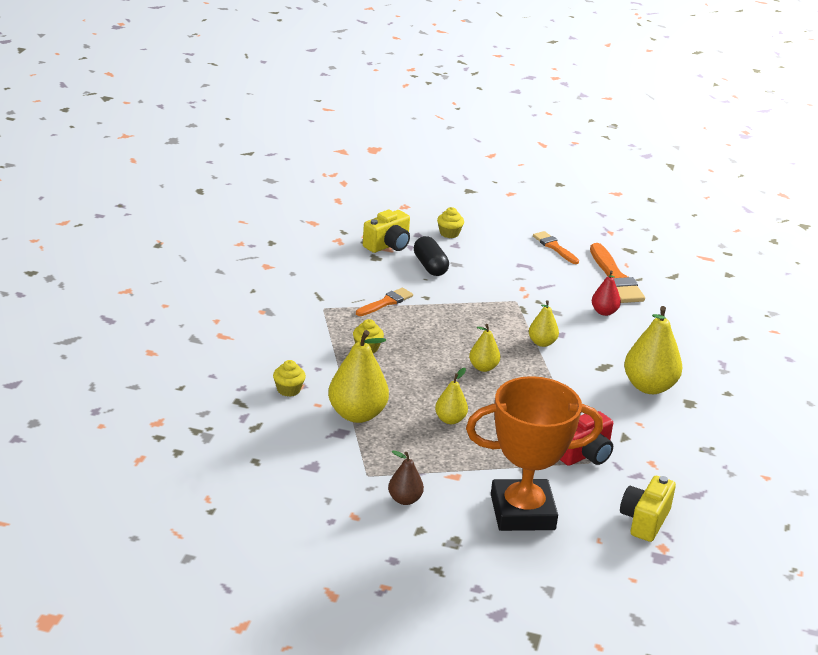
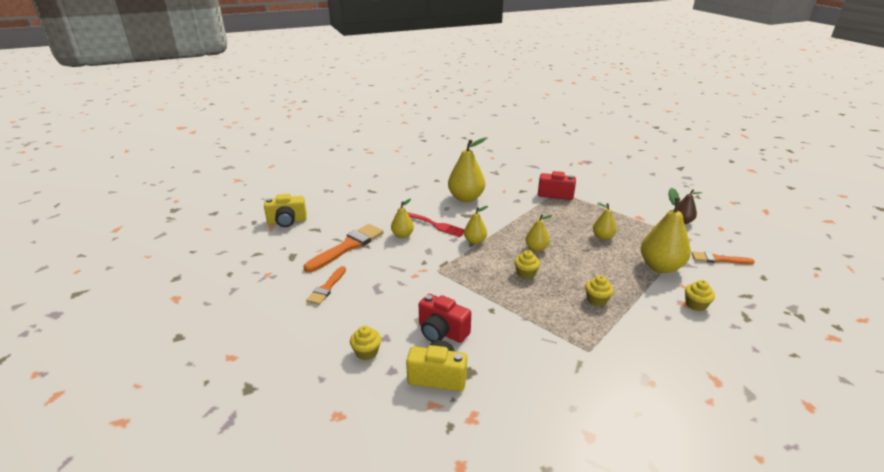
camera: 125 degrees left, 0 degrees up
orange brush [356,288,413,316] -> orange brush moved to [692,252,755,265]
black capsule [414,236,449,276] -> red camera [419,294,471,343]
orange trophy [466,376,603,531] -> none
red pear [592,271,621,316] -> yellow pear [391,199,414,238]
yellow camera [620,476,676,542] -> yellow camera moved to [264,194,307,227]
none -> red fork [407,212,465,237]
none -> yellow cupcake [514,250,540,279]

